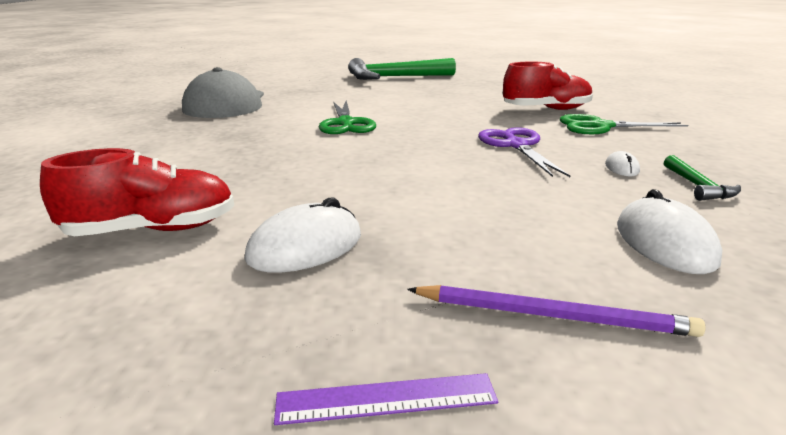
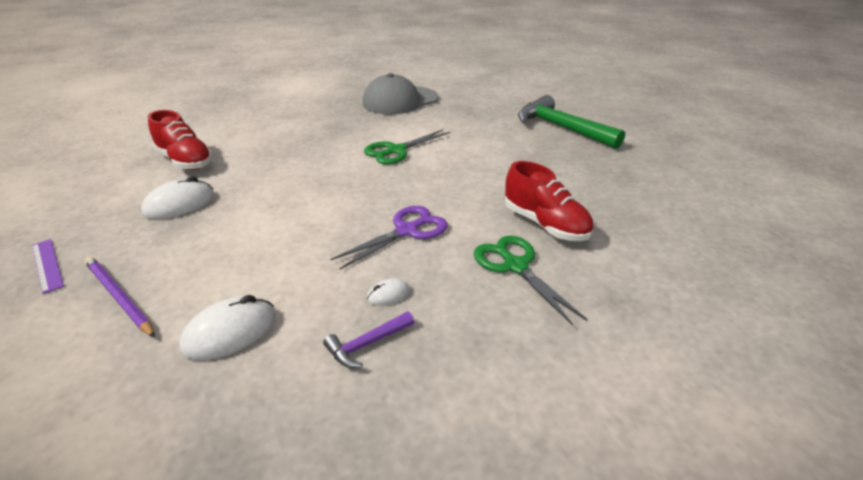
camera: 60 degrees right, 10 degrees up
white mouse [245,198,361,273] -> white mouse turned 60 degrees counterclockwise [141,176,214,219]
purple pencil [407,285,705,337] -> purple pencil turned 150 degrees clockwise [85,257,155,337]
green hammer [664,155,741,201] -> purple hammer [323,311,414,368]

